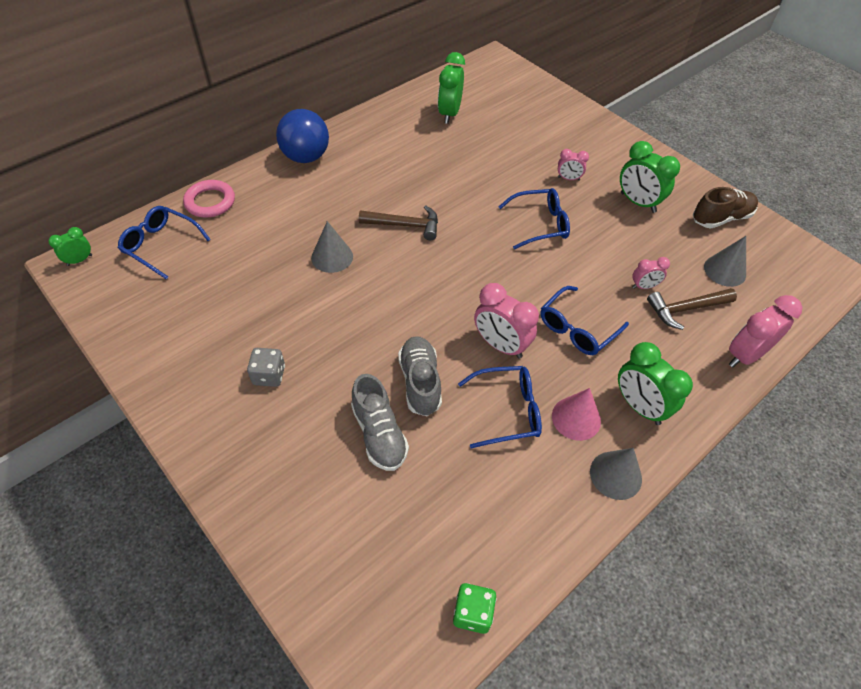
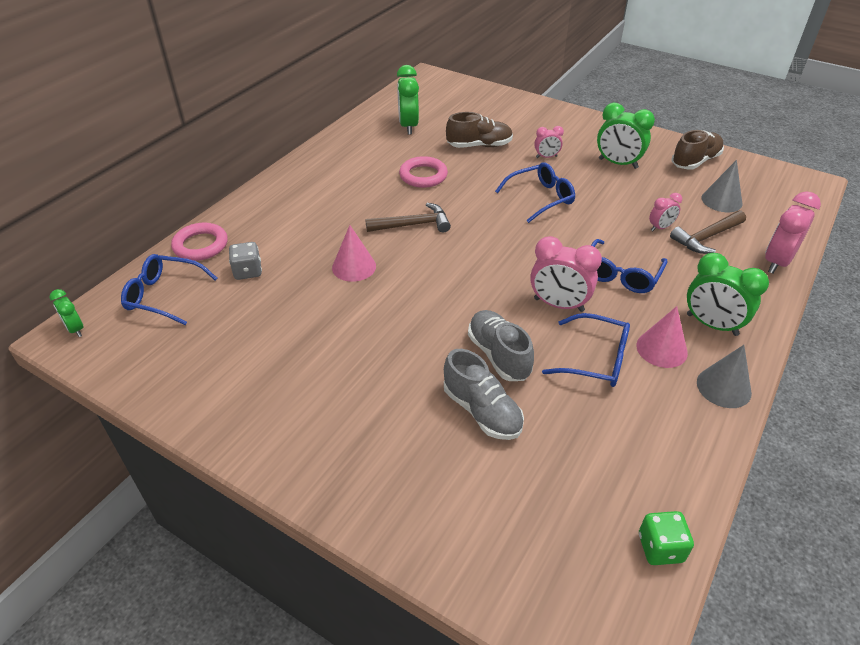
camera: 15 degrees left, 10 degrees down
green clock [49,227,92,266] -> green clock turned 75 degrees counterclockwise [50,289,84,337]
grey dice [247,348,285,387] -> grey dice moved to [229,242,262,280]
blue ball [276,109,329,163] -> none
grey cone [311,221,353,273] -> pink cone [332,225,376,282]
blue glasses [458,366,542,448] -> blue glasses turned 45 degrees clockwise [542,313,630,387]
none -> pink ring [399,156,448,188]
none -> brown shoe [446,112,513,148]

